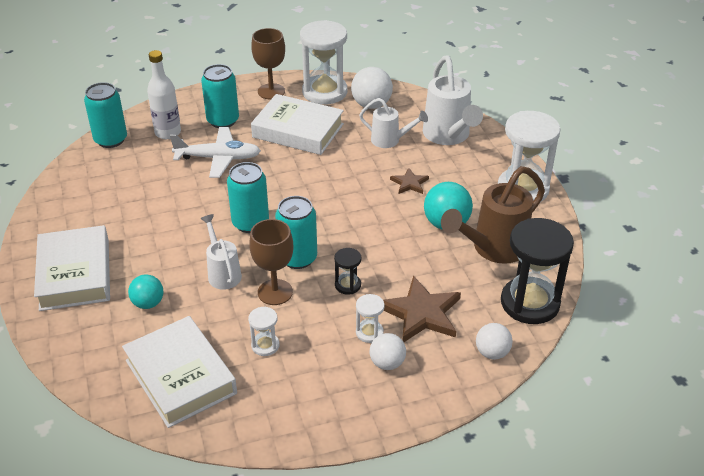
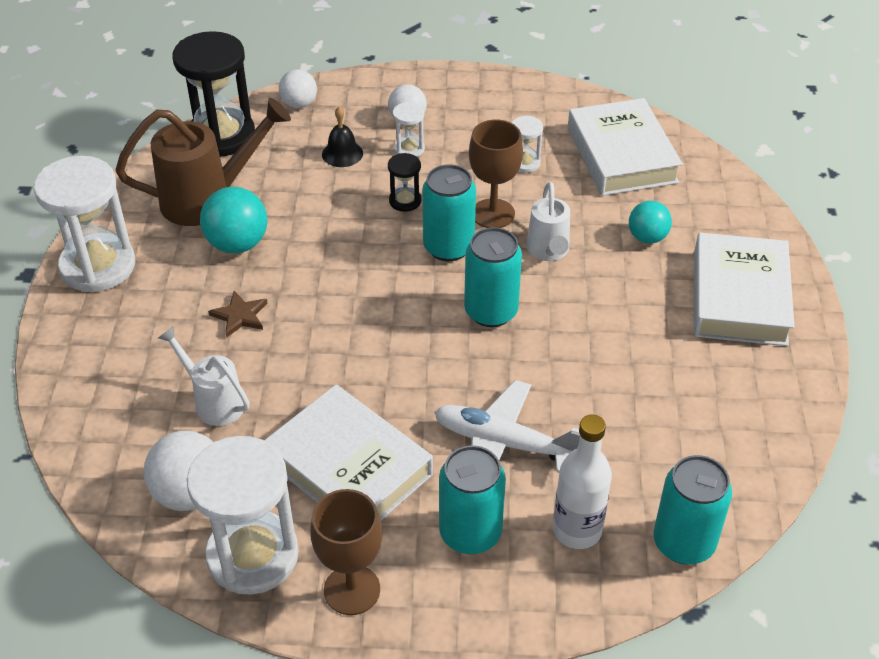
camera: 160 degrees left, 5 degrees up
brown star [383,276,461,342] -> black bell [322,107,363,167]
white watering can [423,55,483,145] -> none

